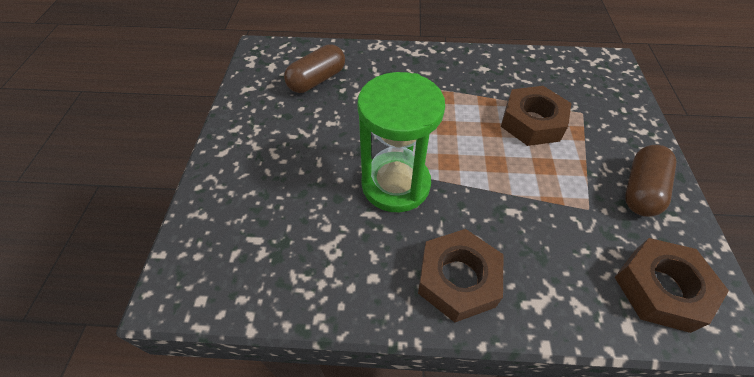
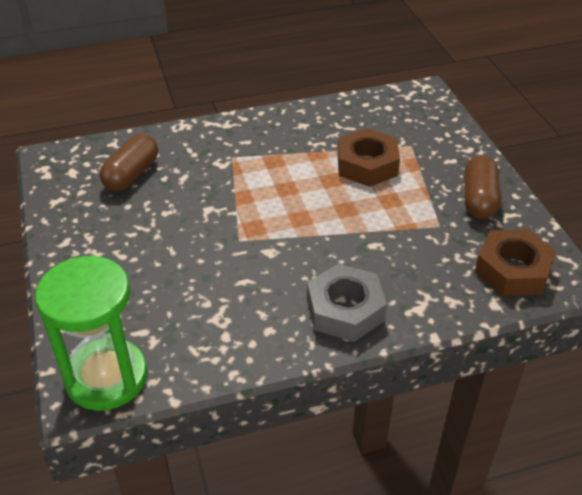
camera: 20 degrees left, 10 degrees down
green hourglass [357,72,445,212] -> green hourglass moved to [35,255,148,411]
brown nut [418,229,503,322] -> grey nut [307,264,387,342]

